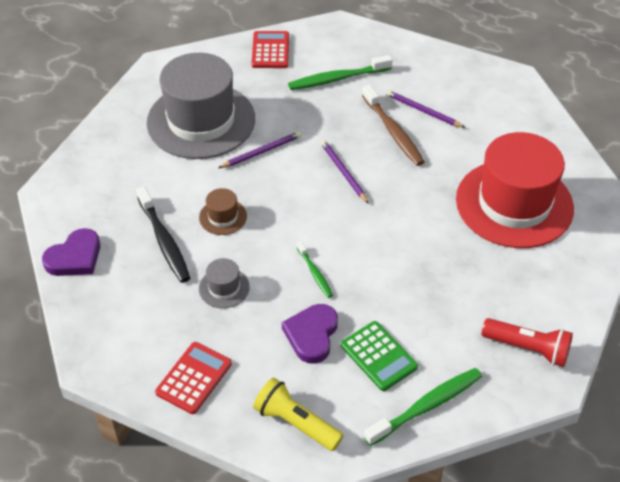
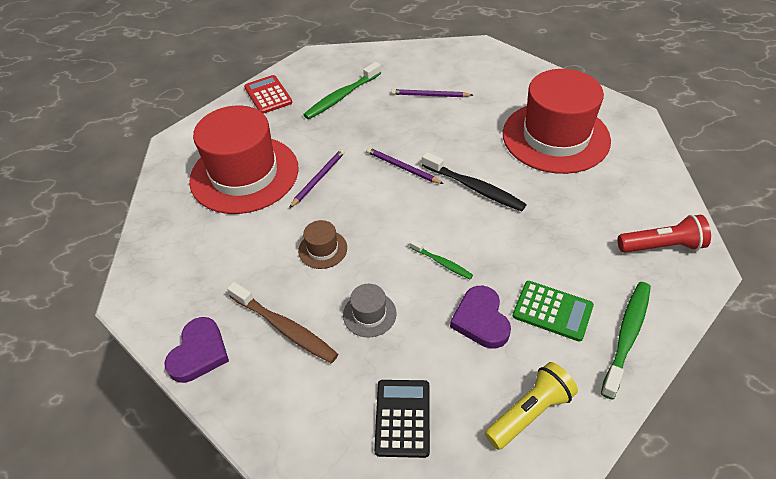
camera: 25 degrees left, 0 degrees up
black toothbrush [136,186,190,283] -> black toothbrush moved to [422,152,527,211]
grey hat [147,53,255,159] -> red hat [189,106,299,214]
red calculator [155,342,232,414] -> black calculator [374,380,430,458]
yellow flashlight [253,378,344,451] -> yellow flashlight turned 135 degrees clockwise [485,362,578,450]
brown toothbrush [362,85,425,166] -> brown toothbrush moved to [227,282,338,363]

